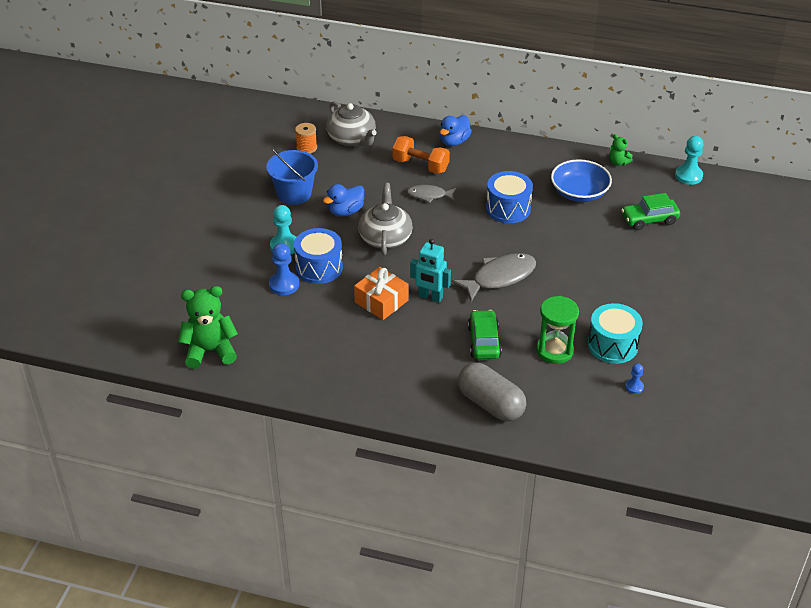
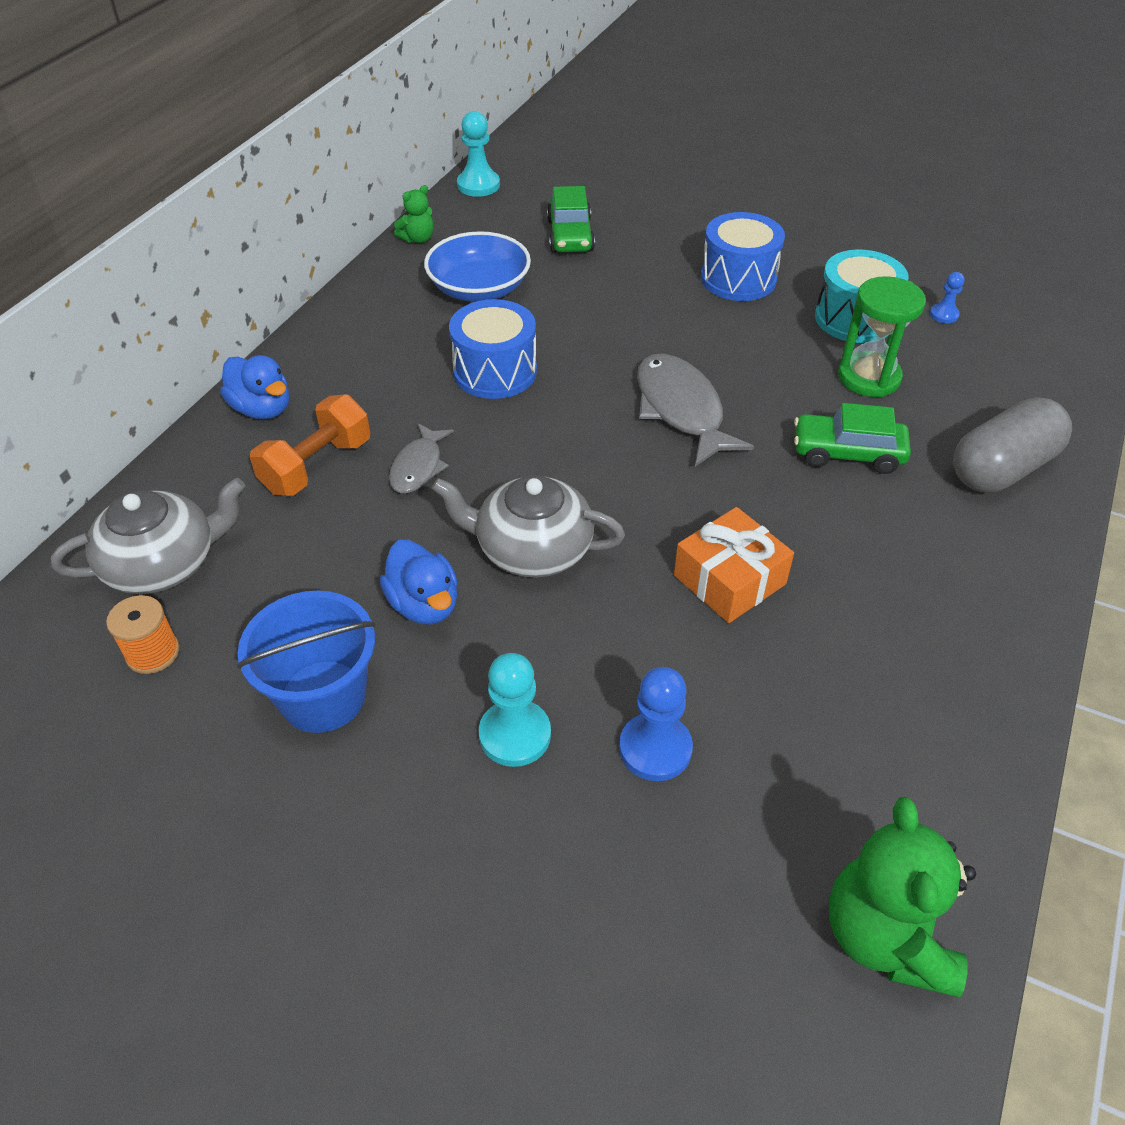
camera: 80 degrees left, 5 degrees up
blue drum [294,228,343,284] -> blue drum moved to [701,212,785,301]
turquoise robot [410,239,451,303] -> none

